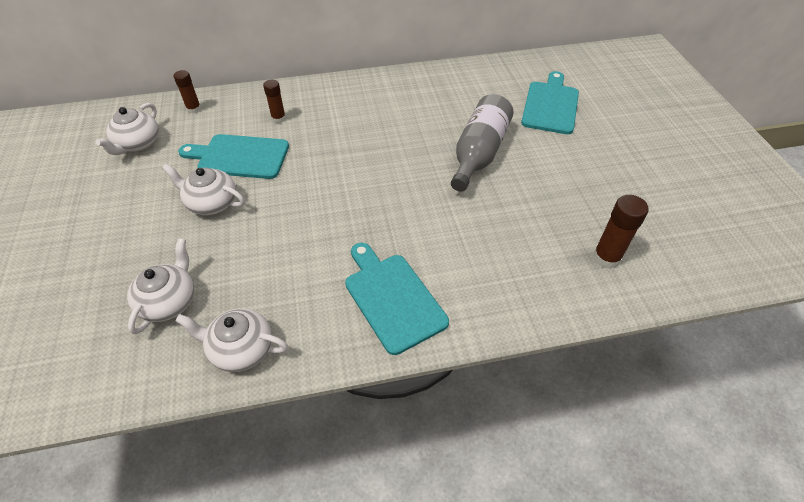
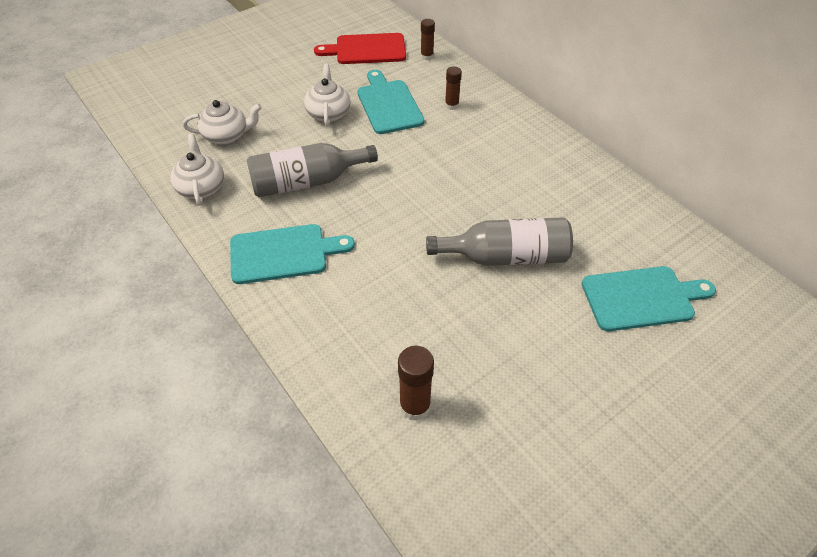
camera: 65 degrees right, 0 degrees up
white teapot [96,103,159,155] -> red cutting board [314,33,406,64]
turquoise cutting board [345,243,449,355] -> turquoise cutting board turned 45 degrees clockwise [230,224,355,284]
none -> grey bottle [247,143,378,197]

